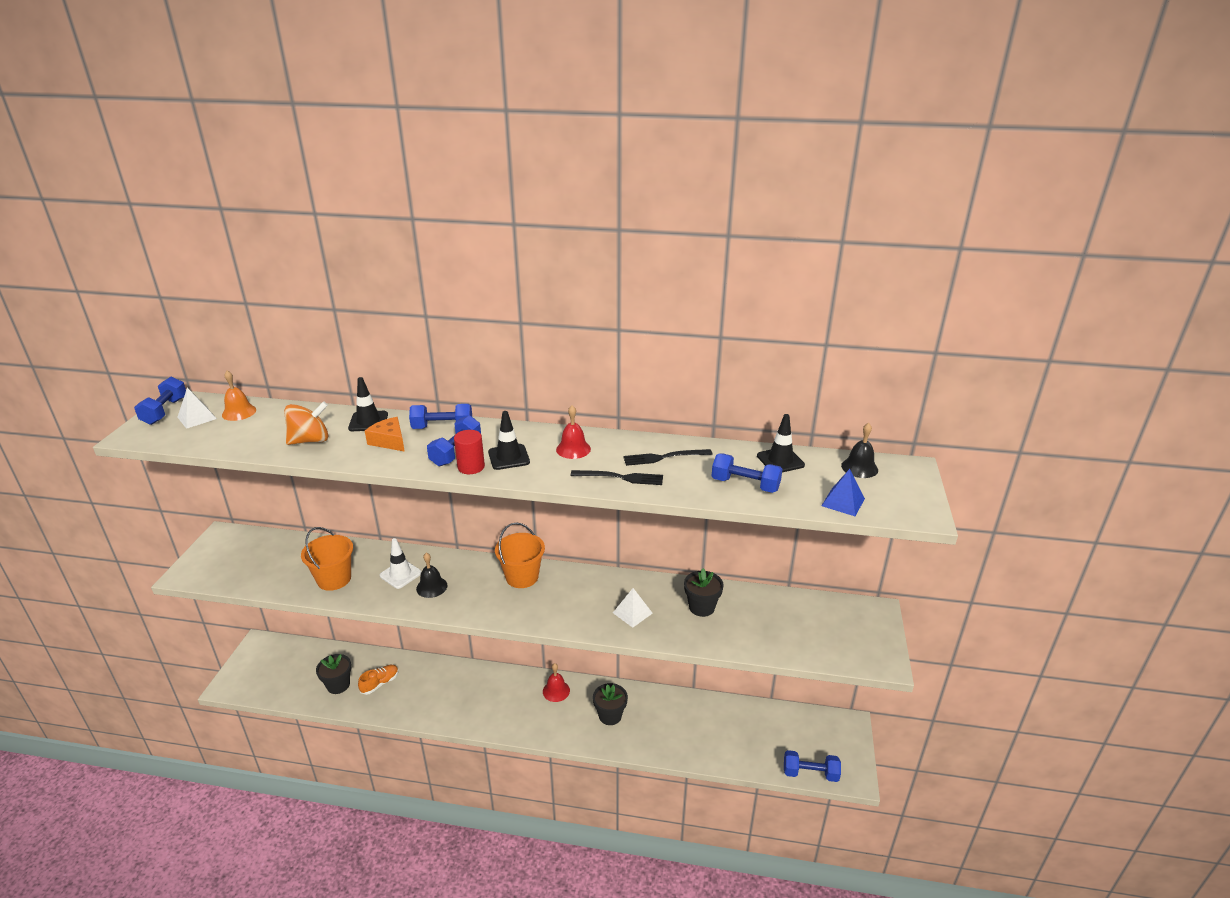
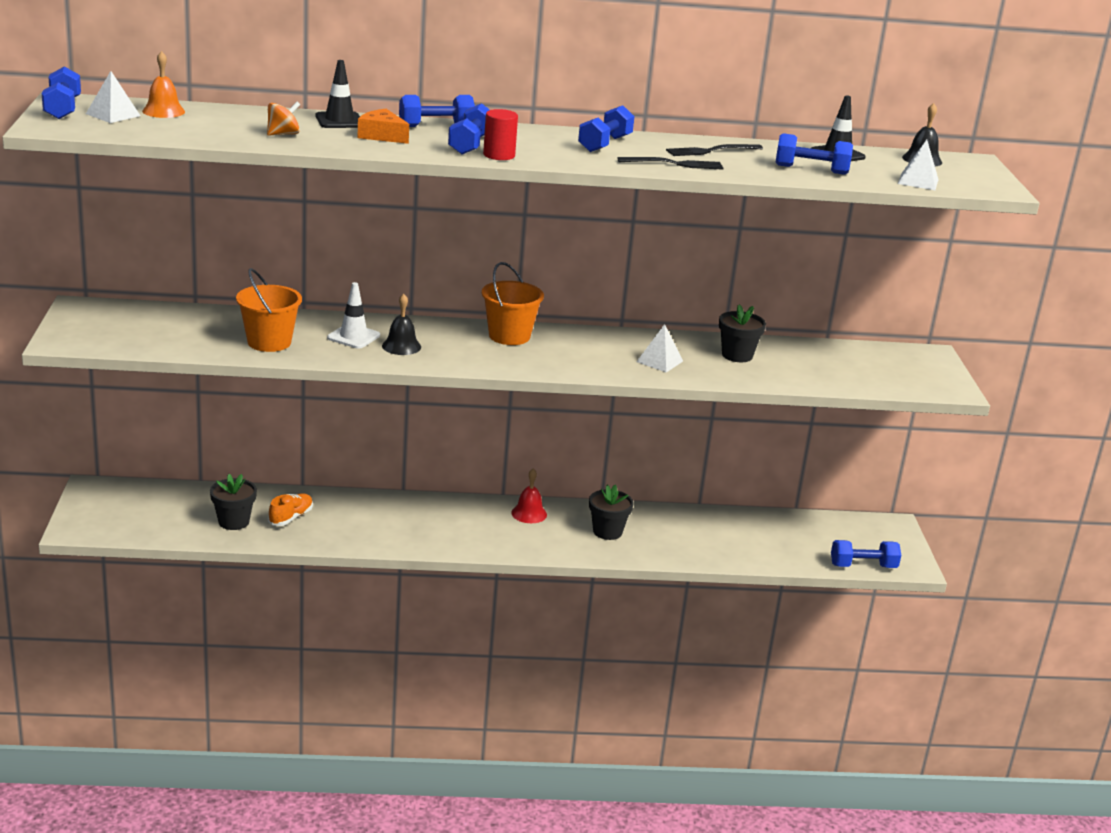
camera: 15 degrees left, 5 degrees down
orange spinning top [284,401,328,445] -> orange spinning top [267,102,300,136], size x0.64
black traffic cone [488,411,530,470] -> none
red bell [556,405,591,459] -> blue dumbbell [578,105,635,152]
blue pyramid [822,469,865,516] -> white pyramid [898,139,939,190]

